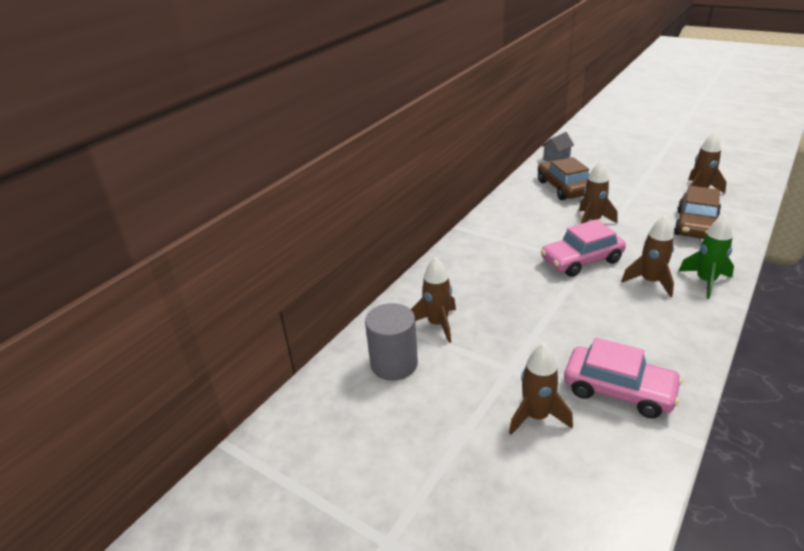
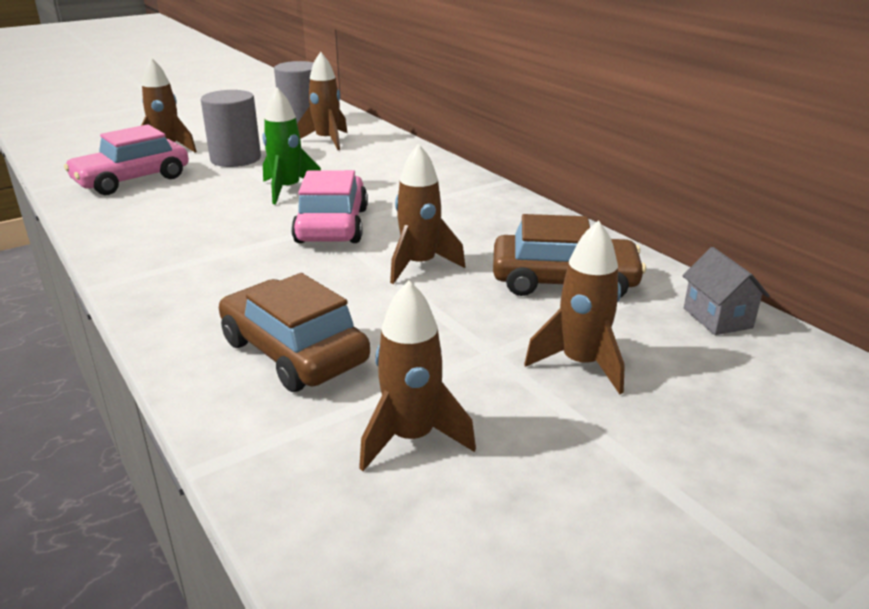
camera: 110 degrees right, 5 degrees down
brown rocket [621,215,674,297] -> brown rocket moved to [524,220,625,394]
green rocket [679,214,734,299] -> green rocket moved to [262,88,321,204]
none -> grey cylinder [201,90,261,167]

